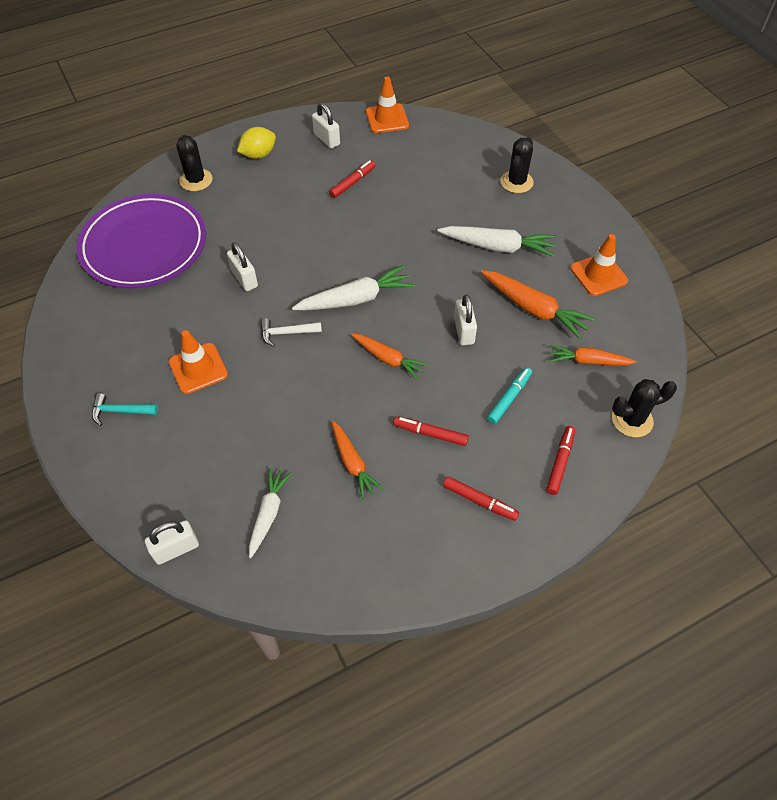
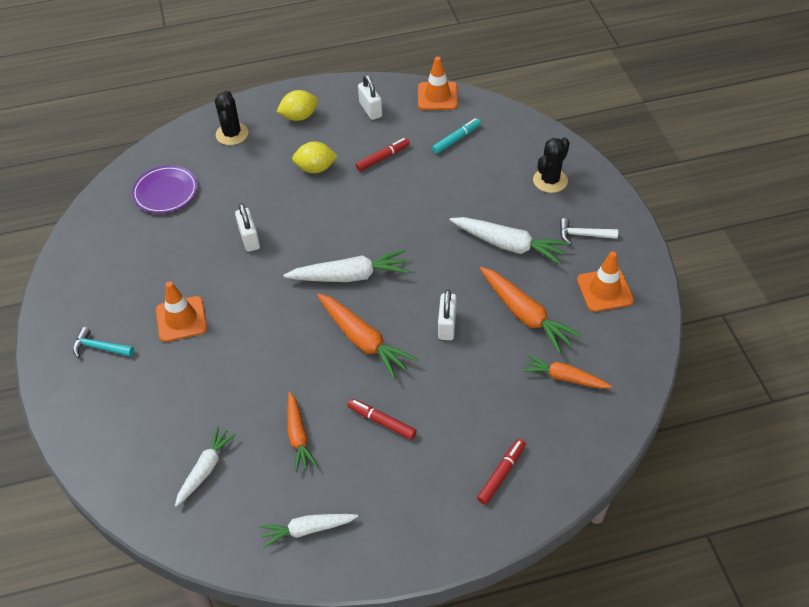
camera: 15 degrees right, 5 degrees down
purple plate [76,194,206,289] -> purple plate [132,165,198,213], size x0.53
white padlock [145,520,199,565] -> none
white hammer [261,318,322,347] -> white hammer moved to [560,218,618,245]
orange carrot [351,334,428,379] -> orange carrot [317,294,417,379], size x1.52
red marker [443,477,519,521] -> none
turquoise marker [487,367,532,424] -> turquoise marker moved to [432,118,481,154]
black cactus [612,379,677,437] -> none
none -> white carrot [259,514,358,548]
none -> yellow lemon [292,141,338,173]

